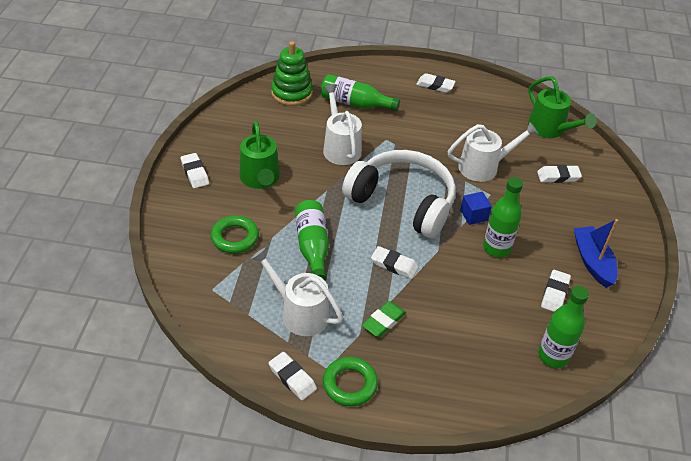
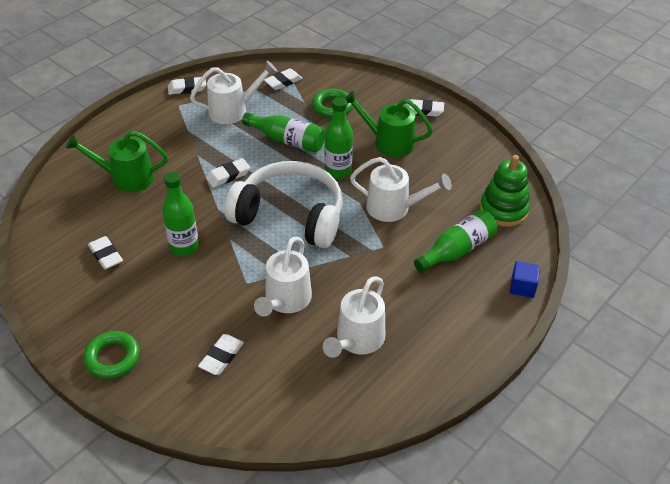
camera: 125 degrees right, 0 degrees up
green ring [323,357,378,406] -> green ring moved to [83,331,140,379]
white headphones [342,150,456,238] -> white headphones turned 135 degrees counterclockwise [224,161,343,248]
green eraser [362,301,406,337] -> none
white eraser [416,73,456,93] -> white eraser moved to [264,68,303,90]
blue cube [460,192,492,225] -> blue cube moved to [510,261,540,298]
green watering can [528,76,597,138] -> green watering can moved to [66,131,168,192]
green bottle [538,286,589,368] -> green bottle moved to [325,97,353,179]
blue boat [574,219,618,288] -> none
none -> white watering can [323,276,385,358]

